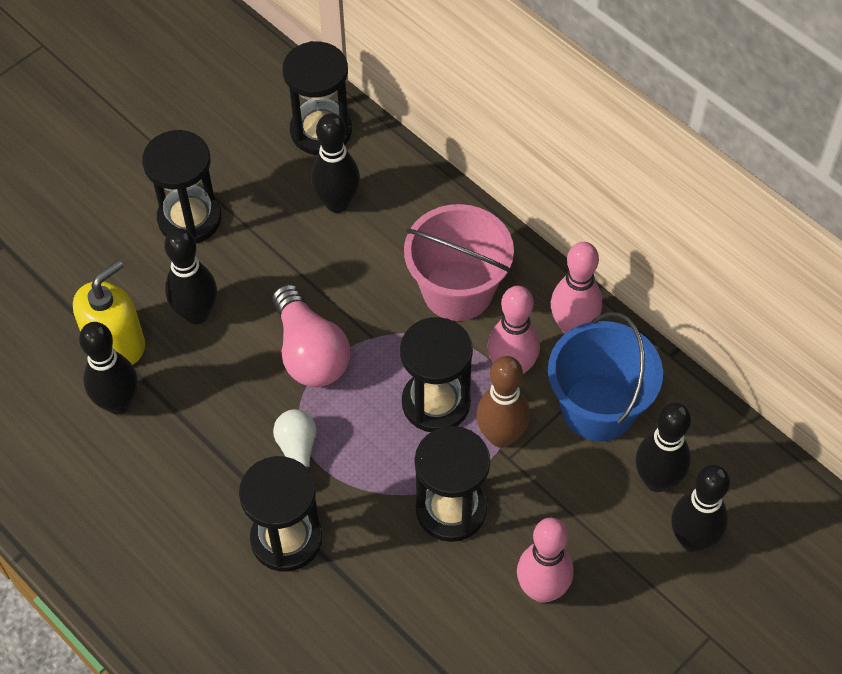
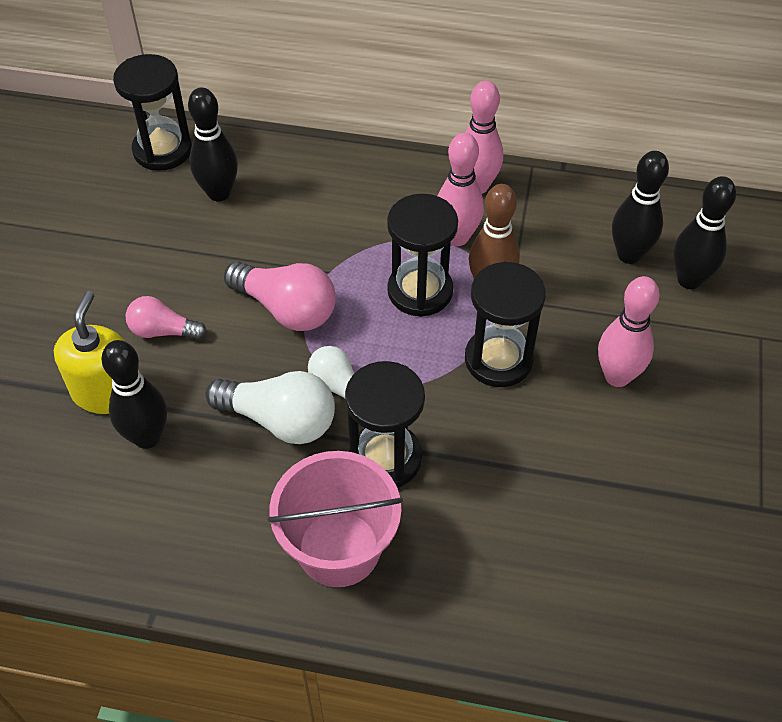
camera: 35 degrees left, 5 degrees down
black hourglass [142,130,222,243] -> none
black bowling pin [164,228,217,324] -> pink light bulb [125,296,207,340]
pink bucket [404,204,514,321] -> pink bucket moved to [267,451,403,587]
blue bucket [548,312,663,441] -> none
none -> white light bulb [205,371,335,444]

